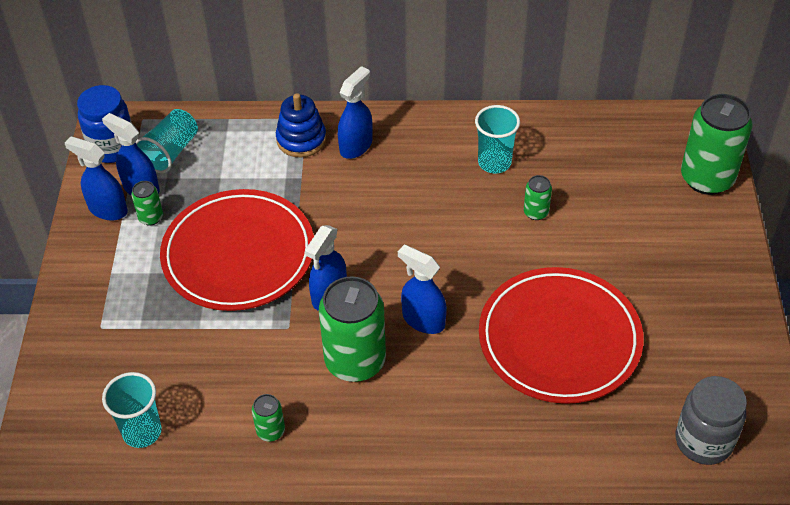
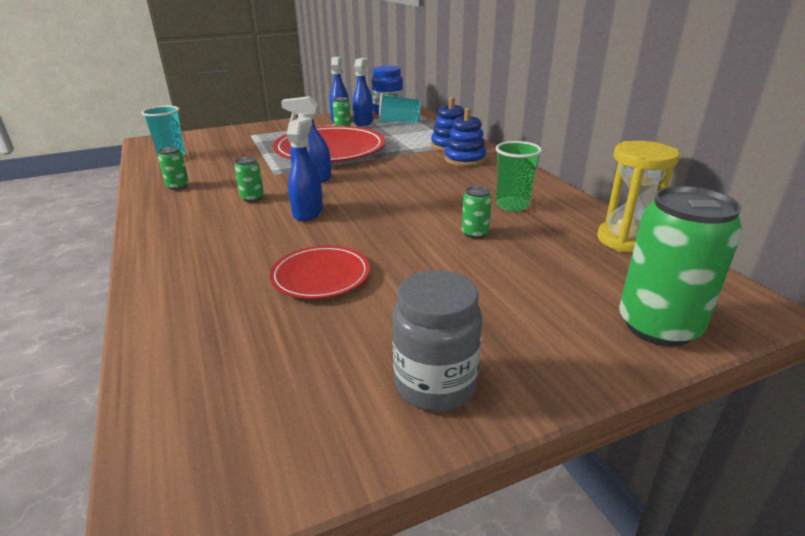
camera: 65 degrees right, 20 degrees down
green can [319,276,386,382] -> green can [234,157,264,202], size x0.45
blue spray bottle [338,66,372,159] -> blue stacking toy [445,108,487,167]
turquoise cup [475,105,520,173] -> green cup [495,141,542,211]
red plate [479,267,644,404] -> red plate [270,245,370,299], size x0.54
grey jar [676,376,747,465] -> grey jar moved to [392,270,482,412]
none -> yellow hourglass [597,141,679,253]

